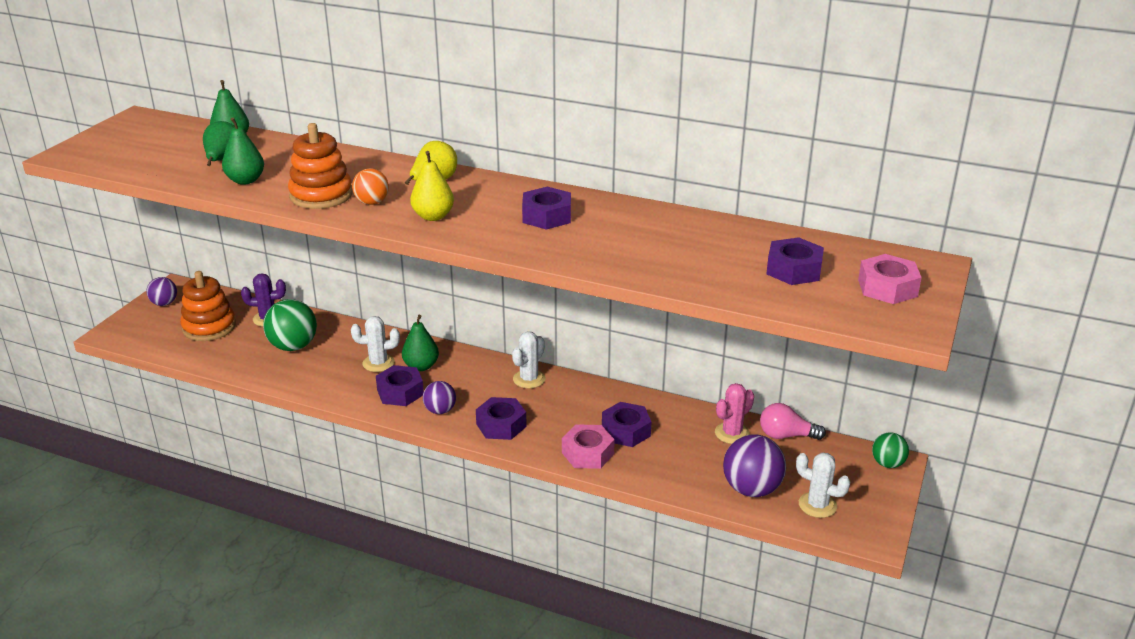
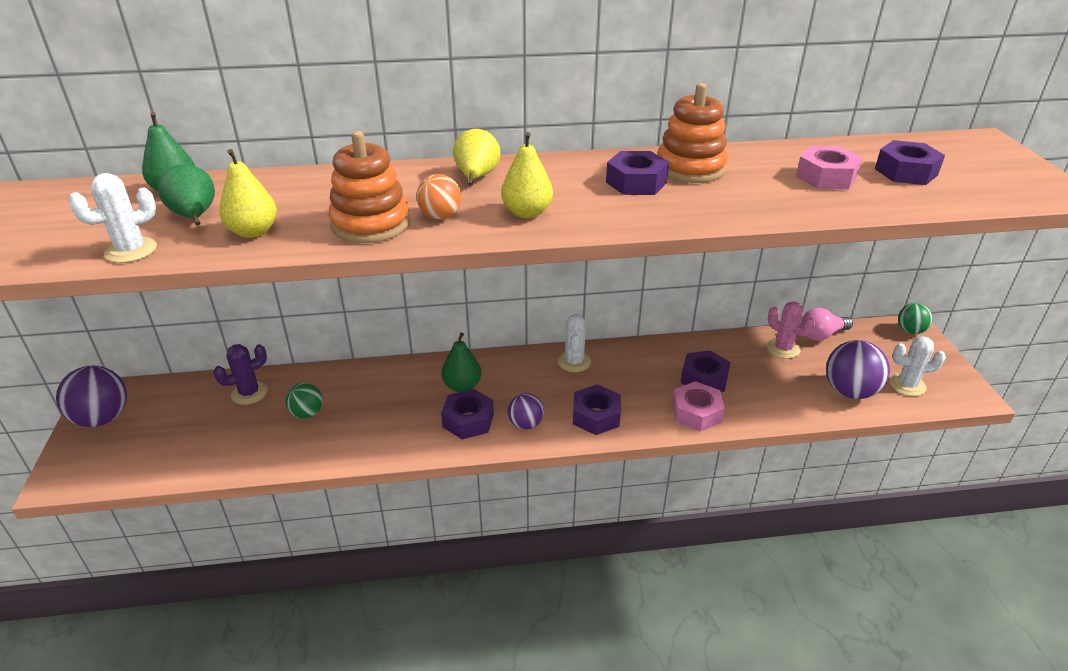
camera: 30 degrees left, 5 degrees up
purple ball [146,277,177,306] -> purple ball [56,366,127,427], size x1.69
orange stacking toy [180,271,236,341] -> orange stacking toy moved to [657,83,728,183]
green pear [222,117,264,185] -> yellow pear [219,149,277,238]
green ball [263,299,317,351] -> green ball [285,383,323,419], size x0.59
white cactus [351,316,400,372] -> white cactus moved to [68,173,157,263]
pink cactus [715,383,754,444] -> pink cactus turned 60 degrees counterclockwise [767,301,815,359]
pink nut [858,254,922,304] -> pink nut moved to [796,146,862,190]

